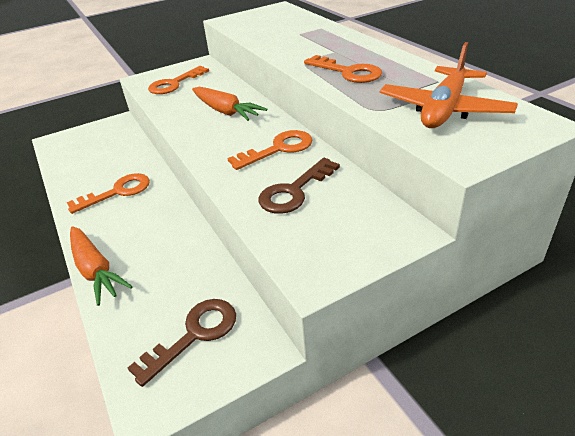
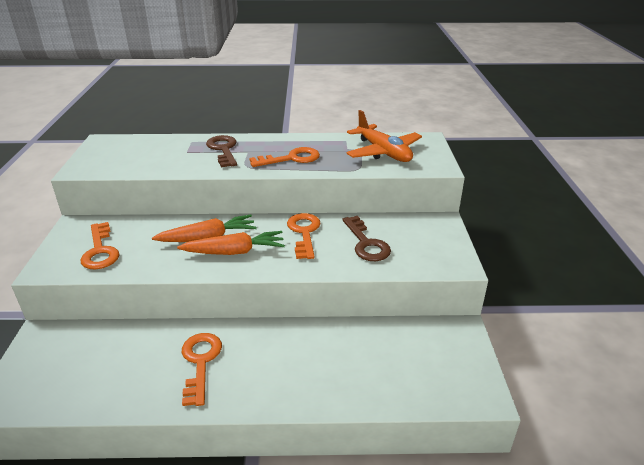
camera: 65 degrees left, 5 degrees down
orange carrot [70,226,133,306] -> orange carrot moved to [177,231,285,255]
brown key [128,299,236,387] -> brown key moved to [206,135,237,167]

